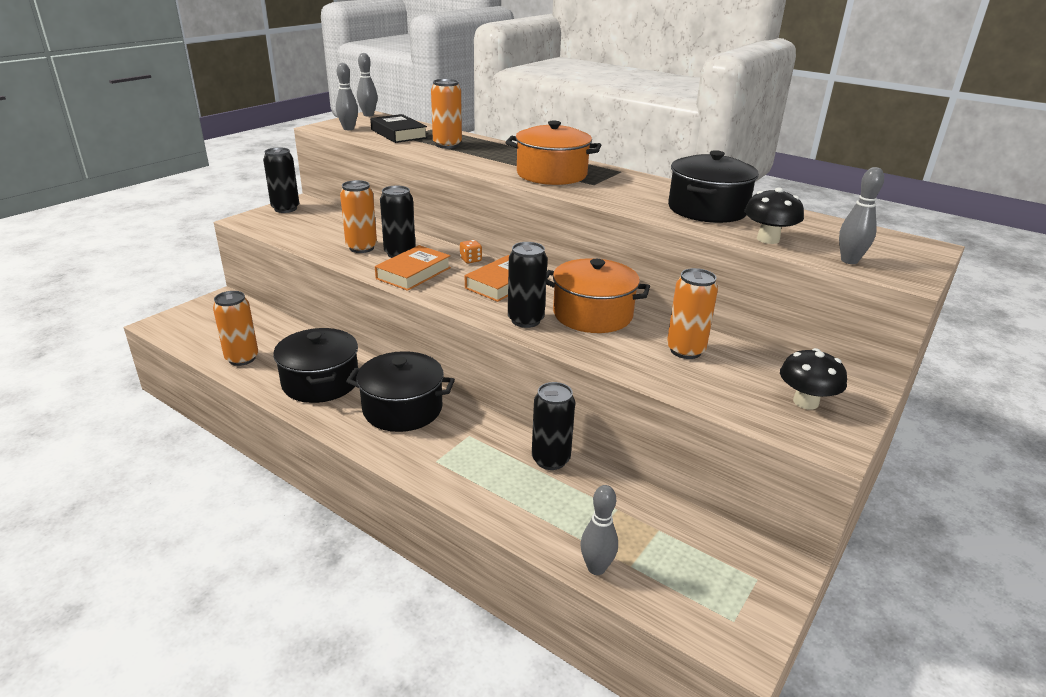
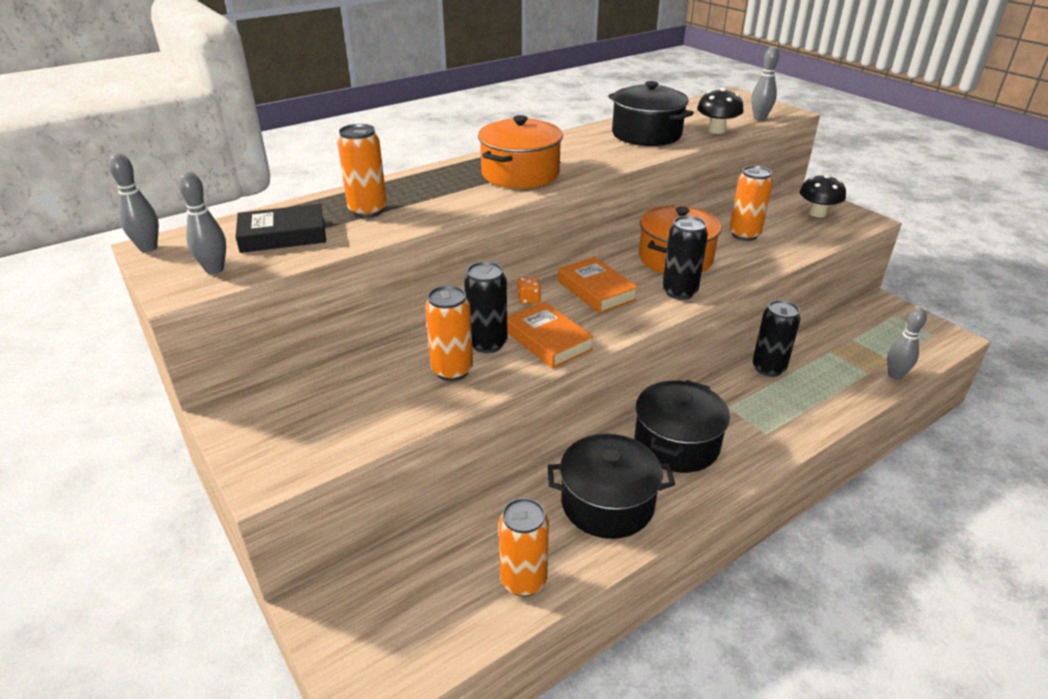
camera: 70 degrees left, 5 degrees up
black can [263,147,299,213] -> none

